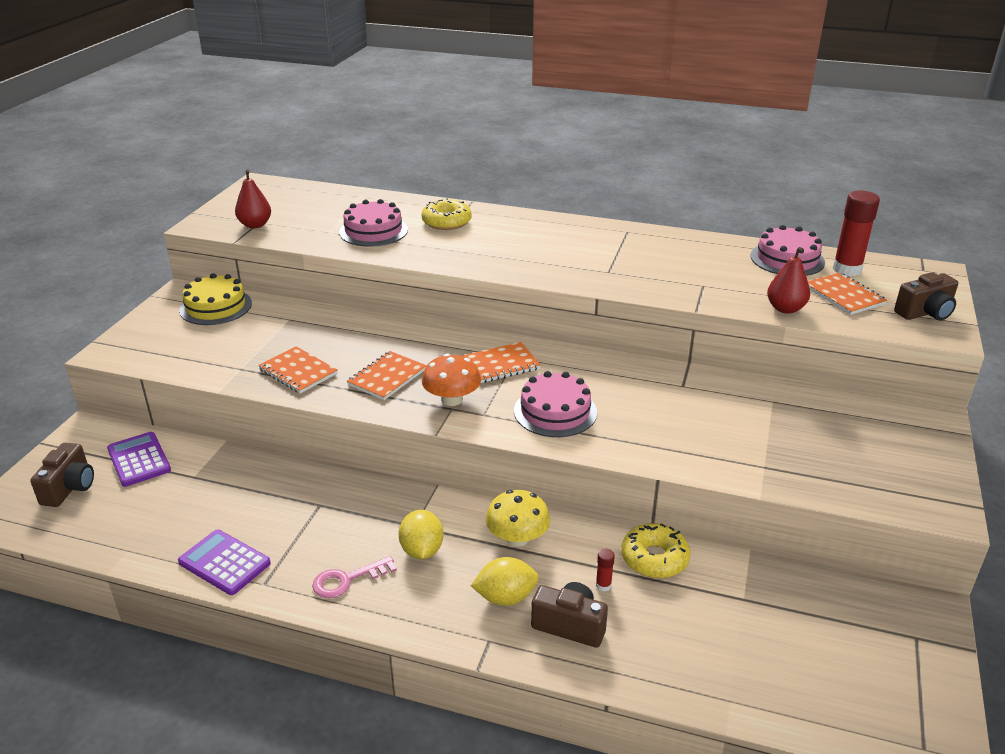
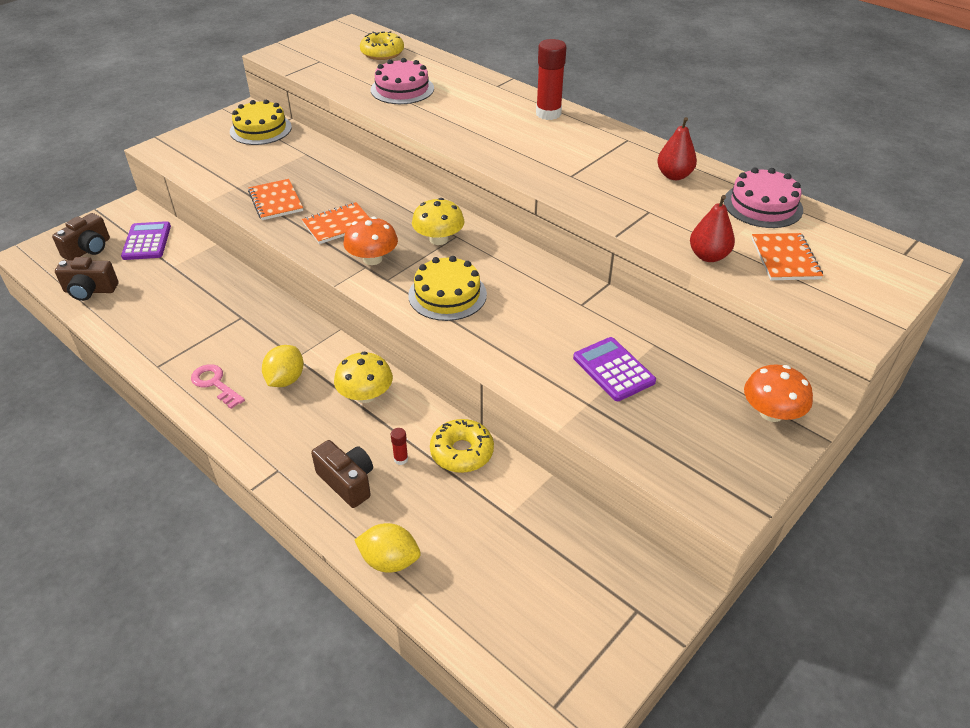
camera: 25 degrees right, 10 degrees up
purple calculator [178,530,271,595] -> purple calculator moved to [573,337,656,401]
red pear [235,170,271,228] -> red pear moved to [657,117,697,180]
pink key [312,556,397,598] -> pink key turned 45 degrees clockwise [191,364,245,409]
yellow donut [421,198,472,230] -> yellow donut moved to [360,31,404,60]
orange notebook [462,342,541,383] -> yellow mushroom [412,198,465,245]
yellow lemon [471,557,539,606] -> yellow lemon moved to [355,523,420,572]
pink cake [514,371,597,437] -> yellow cake [408,256,487,321]
red glue stick [833,190,880,276] -> red glue stick moved to [536,39,566,120]
brown camera [894,272,958,321] -> brown camera moved to [55,257,118,301]
none -> orange mushroom [744,365,813,422]

